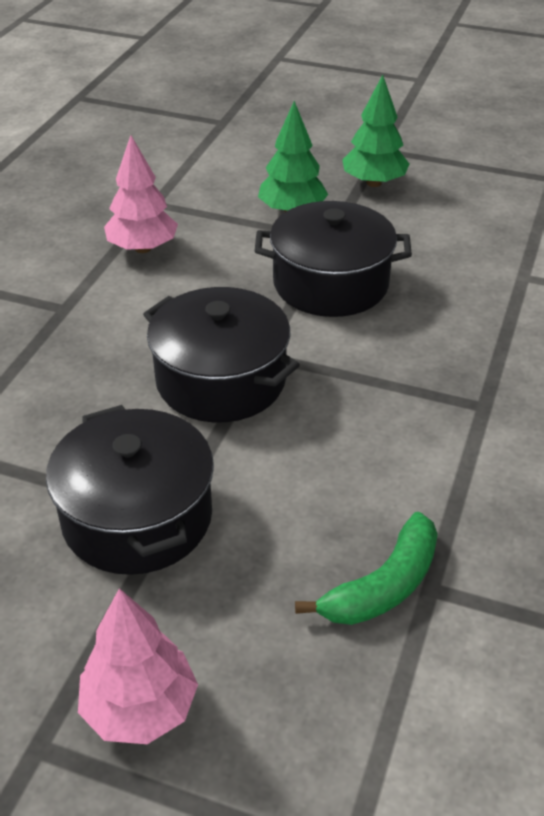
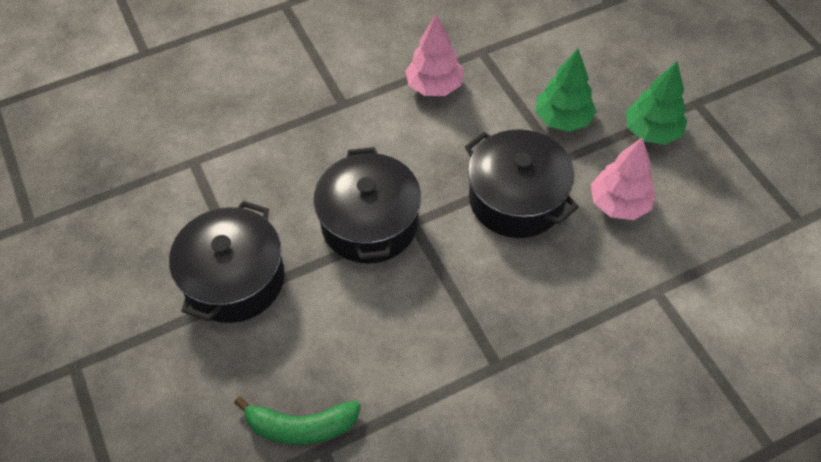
camera: 45 degrees right, 15 degrees up
pink tree [78,588,198,744] -> pink tree moved to [591,138,656,220]

